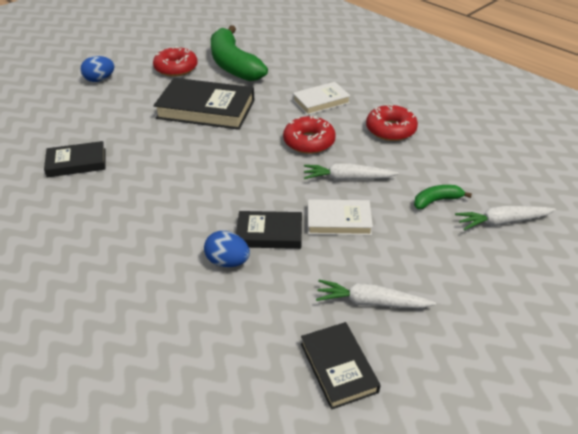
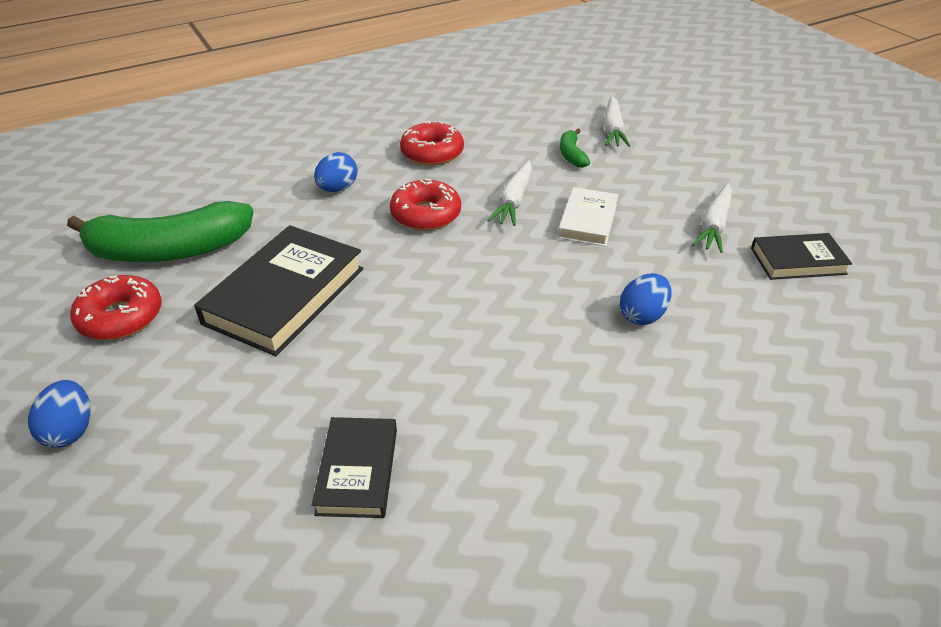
camera: 75 degrees left, 0 degrees up
black book [236,211,302,249] -> none
white book [293,82,350,115] -> blue egg [314,152,358,192]

